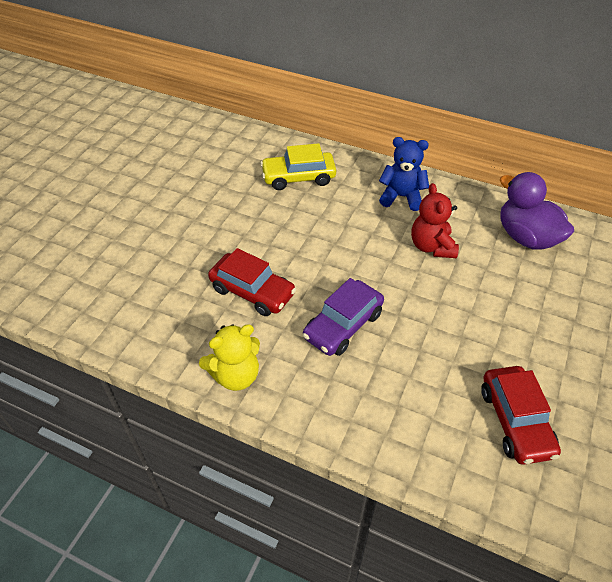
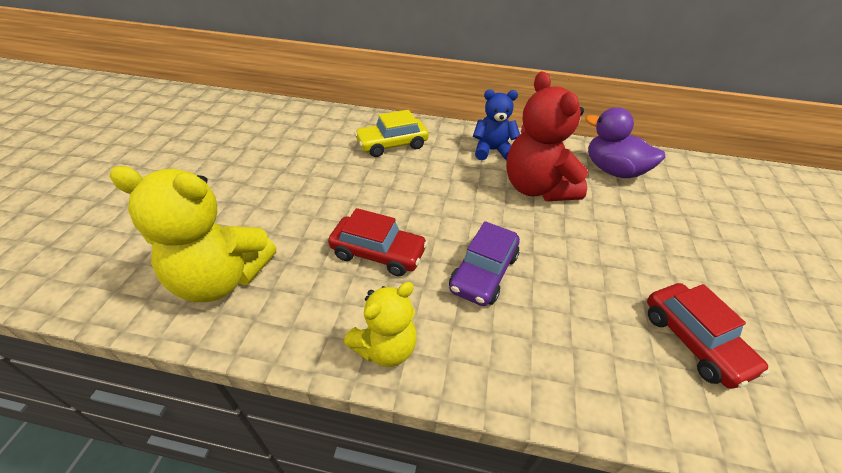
camera: 15 degrees left, 5 degrees down
red teddy bear [411,183,459,258] -> red teddy bear [506,71,588,201], size x1.64
none -> yellow teddy bear [109,166,277,302]

